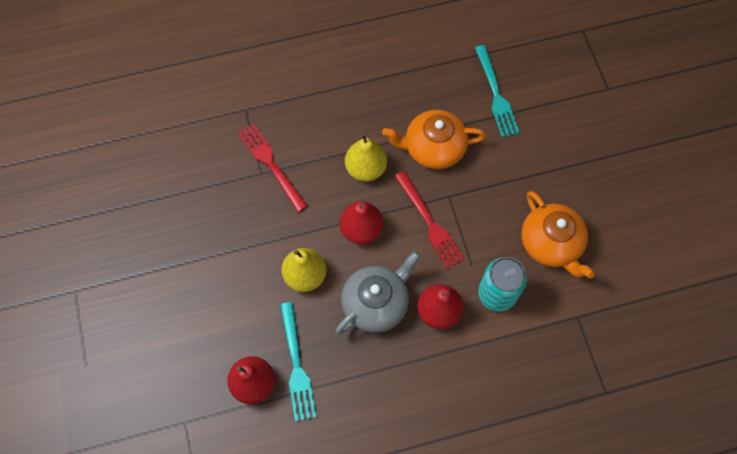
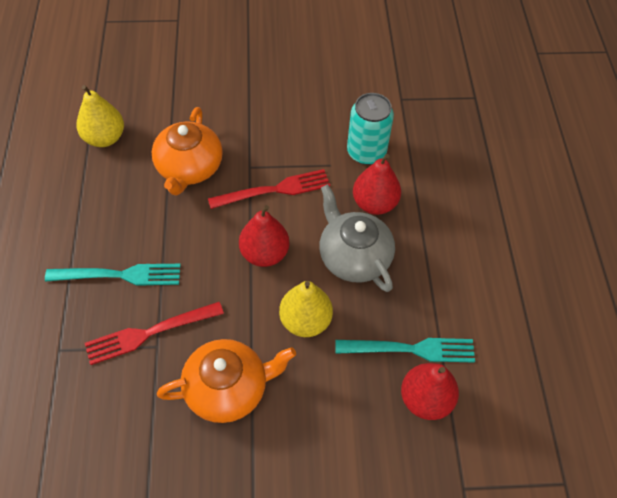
camera: 80 degrees left, 10 degrees down
yellow pear [345,134,387,182] -> yellow pear moved to [77,85,124,147]
turquoise fork [475,45,520,137] -> turquoise fork moved to [45,264,181,286]
orange teapot [521,191,594,278] -> orange teapot moved to [157,339,296,423]

